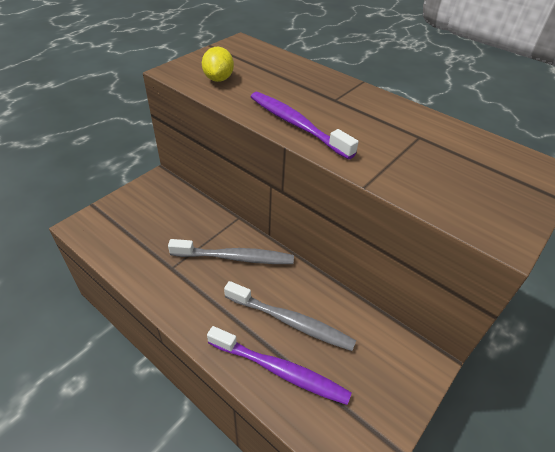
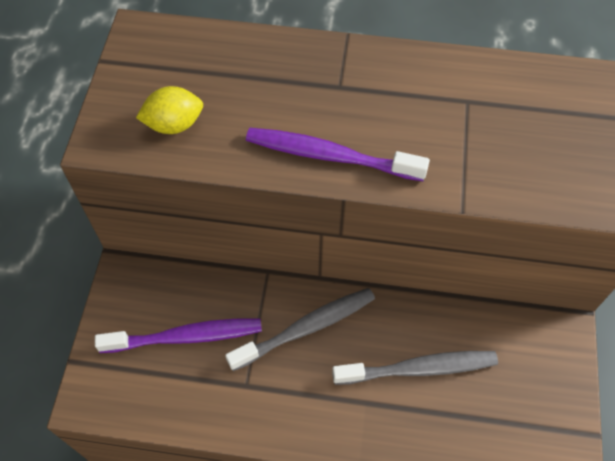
camera: 30 degrees left, 15 degrees up
yellow lemon [202,47,234,82] -> yellow lemon turned 75 degrees counterclockwise [136,86,203,134]
purple toothbrush [207,326,352,405] -> purple toothbrush moved to [95,318,262,353]

